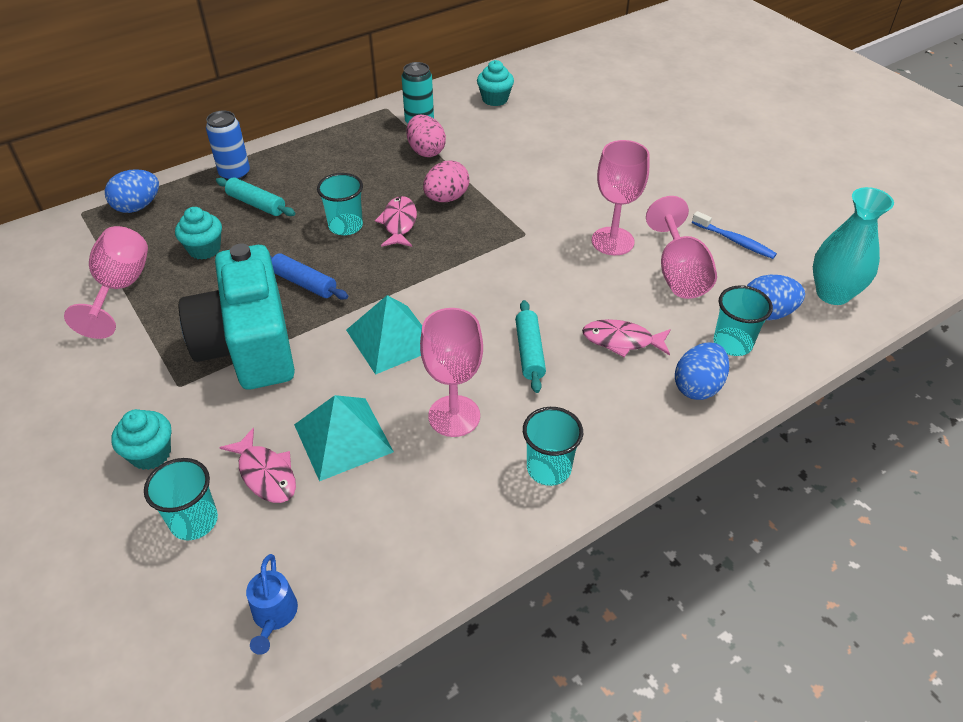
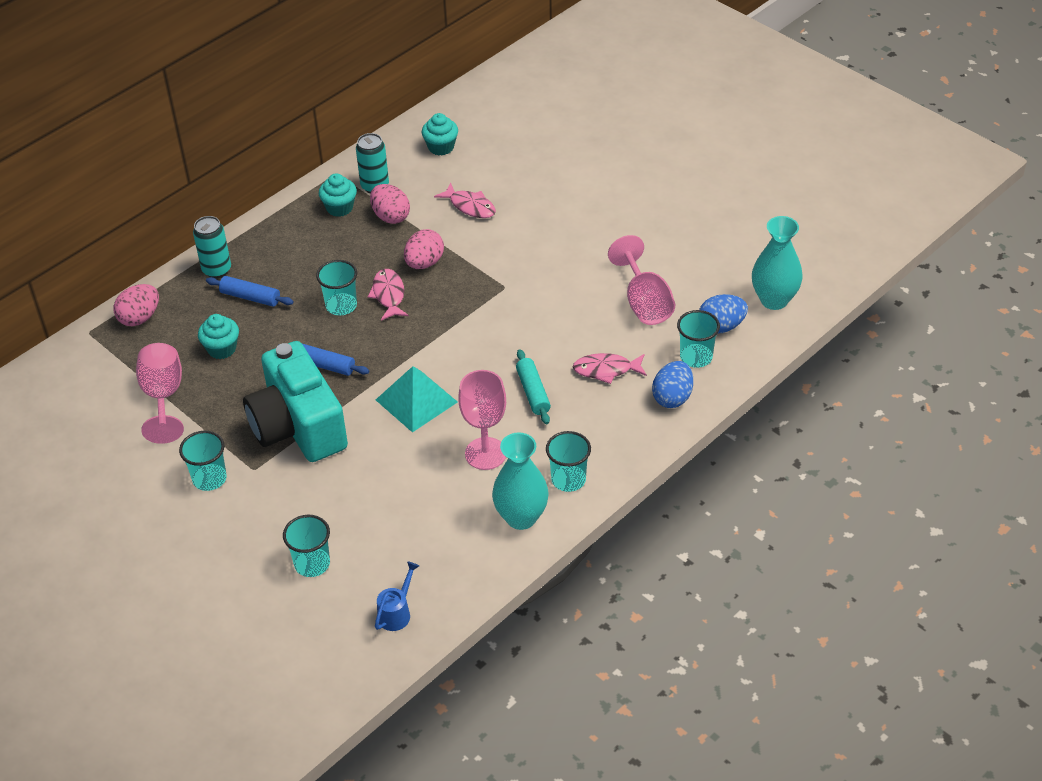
camera: 10 degrees left, 0 degrees up
blue egg [105,169,159,213] -> pink egg [113,284,159,326]
turquoise cupcake [111,409,171,470] -> turquoise cupcake moved to [319,173,357,217]
blue can [206,111,250,181] -> turquoise can [193,216,231,278]
turquoise rolling pin [216,177,295,216] -> blue rolling pin [206,276,294,307]
pink fish [219,427,296,503] -> pink fish moved to [434,182,496,218]
blue watering can [246,554,298,655] -> blue watering can turned 135 degrees counterclockwise [375,561,419,631]
turquoise pyramid [294,395,394,481] -> none
pink goblet [592,140,650,255] -> none
blue toothbrush [692,211,777,259] -> none
none -> turquoise cup [179,431,227,491]
none -> turquoise vase [492,433,549,530]

